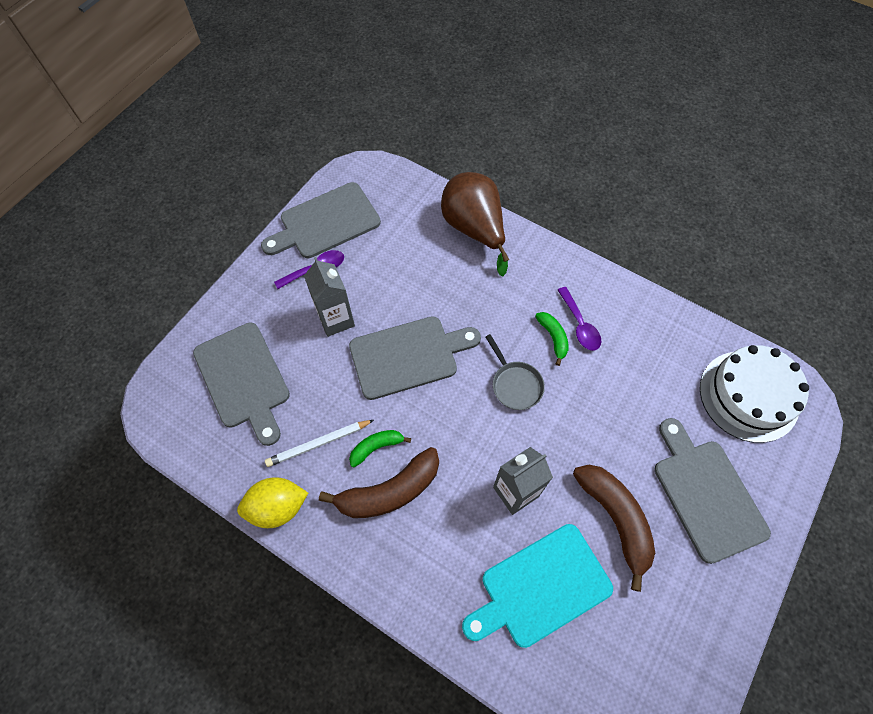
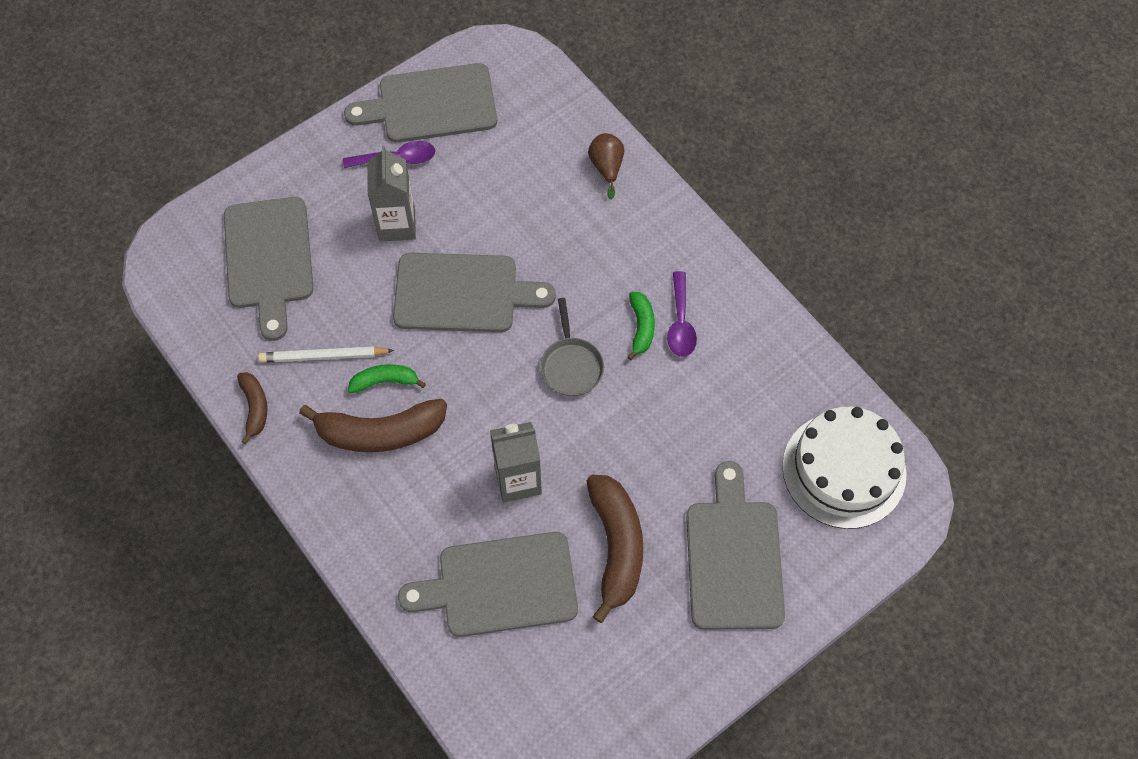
camera: 20 degrees right, 0 degrees up
yellow lemon [237,477,308,528] -> brown banana [237,372,267,444]
brown pear [441,172,509,276] -> brown pear [588,133,624,200], size x0.48
turquoise cutting board [462,524,613,648] -> grey cutting board [398,532,578,637]

